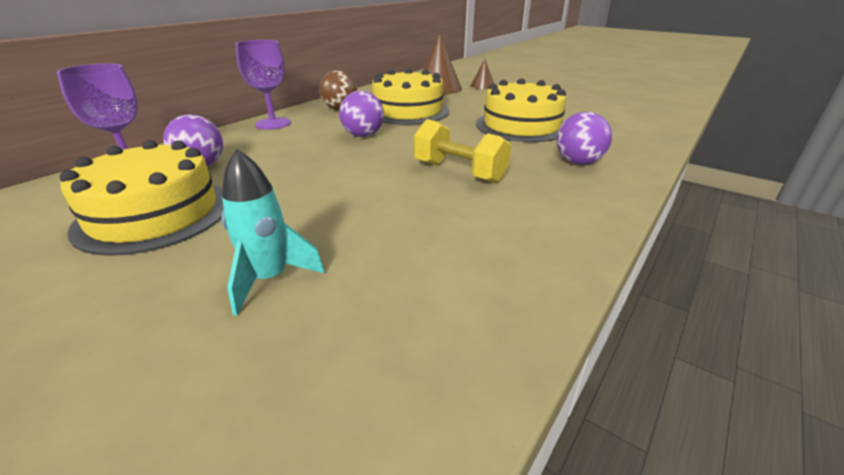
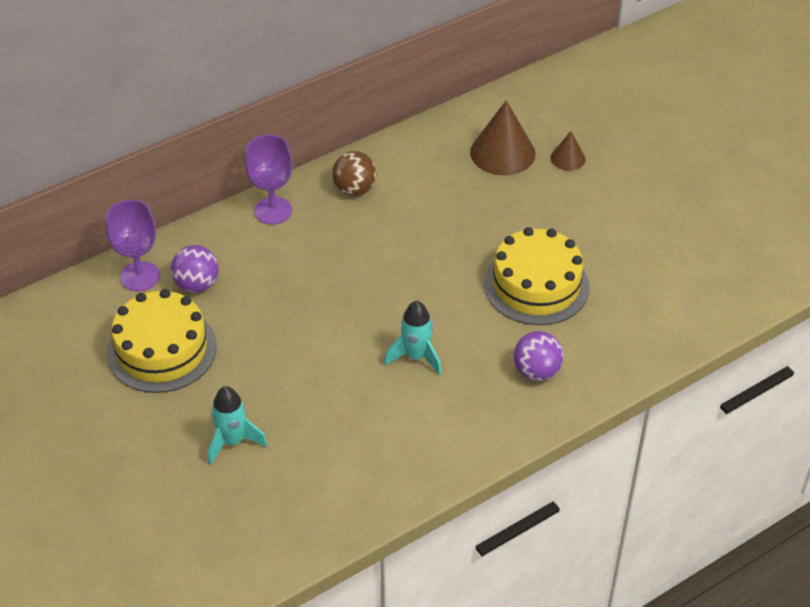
camera: 20 degrees right, 15 degrees up
purple ball [339,91,384,137] -> none
yellow cake [372,68,450,125] -> none
yellow dumbbell [413,119,511,183] -> turquoise rocket [384,301,442,375]

